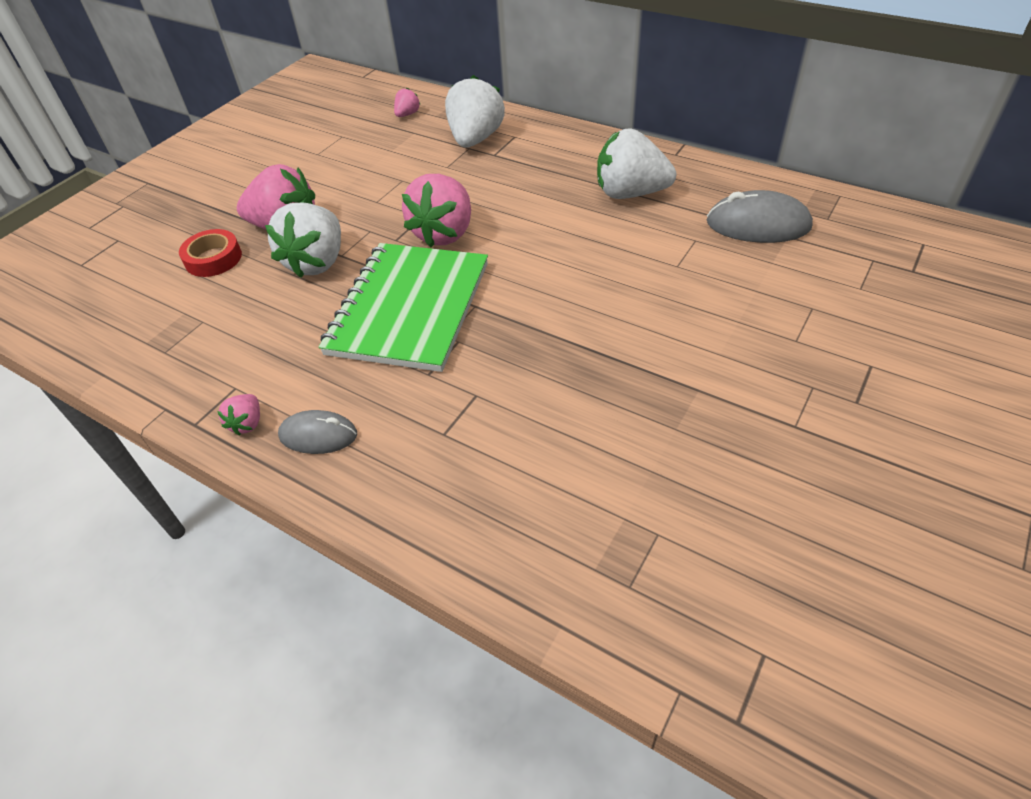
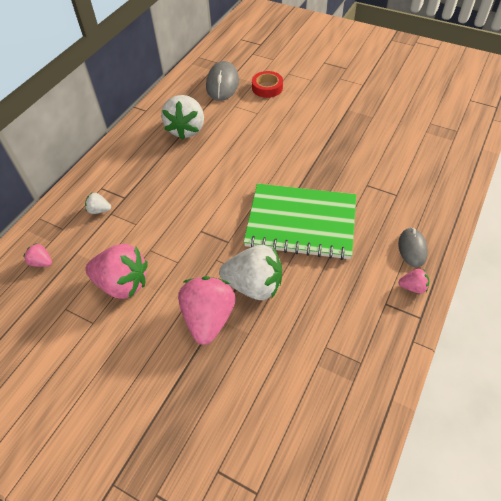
camera: 95 degrees left, 5 degrees up
red tape [179,229,242,277] -> red tape moved to [252,71,283,98]
pink strawberry [402,174,471,247] -> pink strawberry moved to [85,244,148,299]
white strawberry [445,75,505,148] -> white strawberry [85,193,111,214], size x0.45

